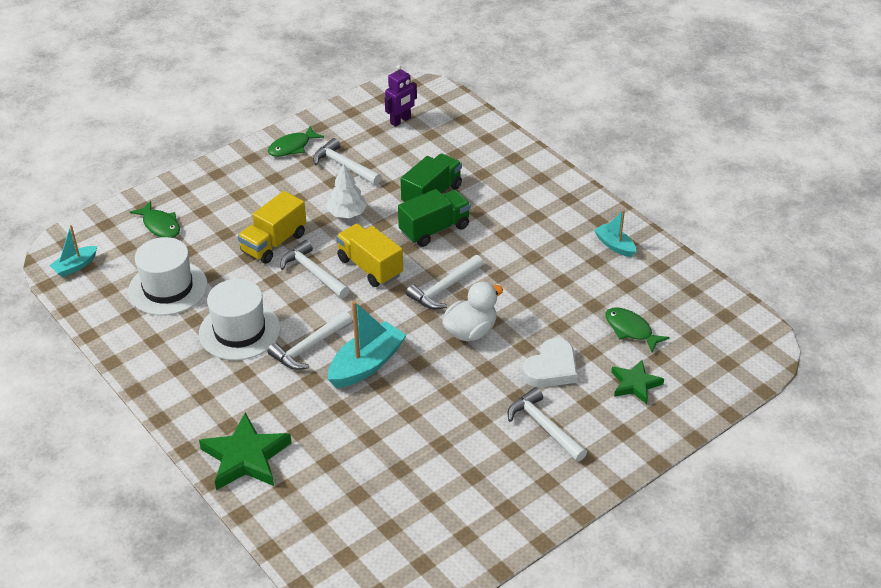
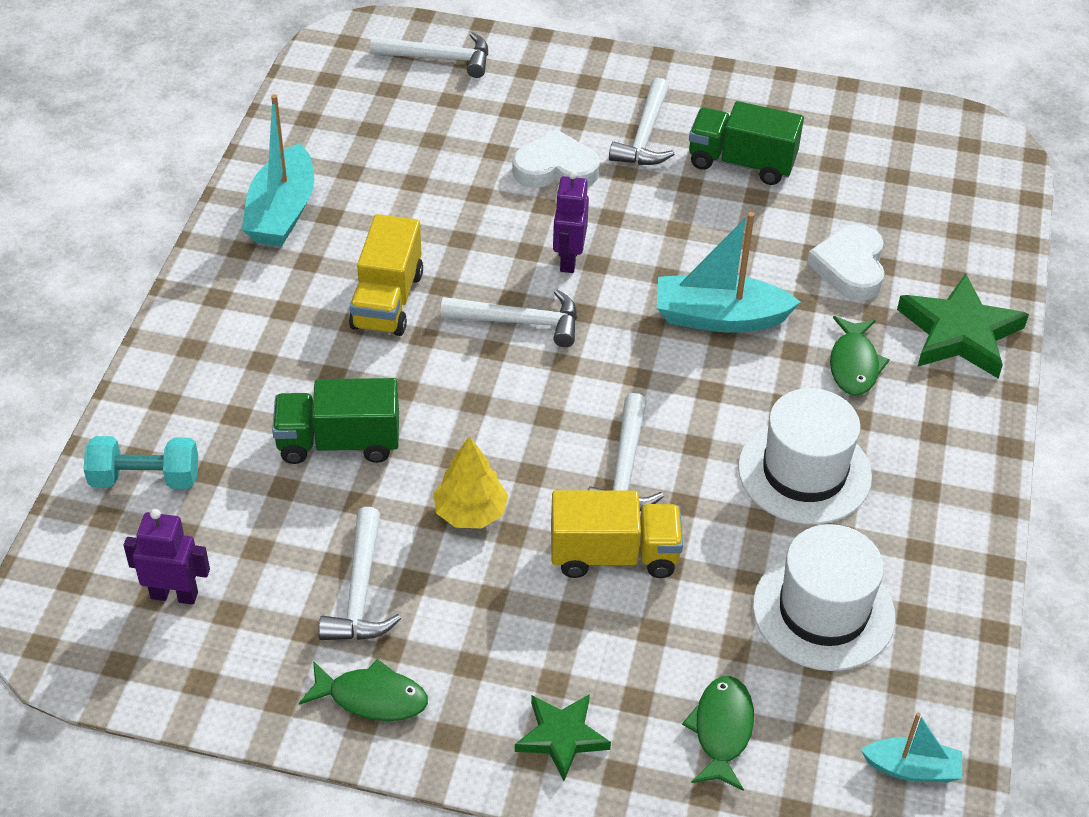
camera: 130 degrees left, 5 degrees up
white hammer [268,311,352,370] -> white hammer moved to [370,32,488,78]
white tree [327,164,367,218] -> yellow tree [433,436,508,528]
yellow truck [336,224,403,287] -> yellow truck moved to [349,214,423,336]
green truck [398,189,471,247] -> green truck moved to [689,101,804,185]
white duck [443,282,503,342] -> purple robot [553,170,589,273]
turquoise boat [594,210,636,257] -> turquoise boat [242,94,314,247], size x1.74
green fish [605,307,670,352] -> green fish moved to [830,316,890,396]
green star [611,360,664,404] -> green star moved to [515,694,611,781]
none -> turquoise dumbbell [84,436,198,489]
none -> white heart [807,224,885,300]

